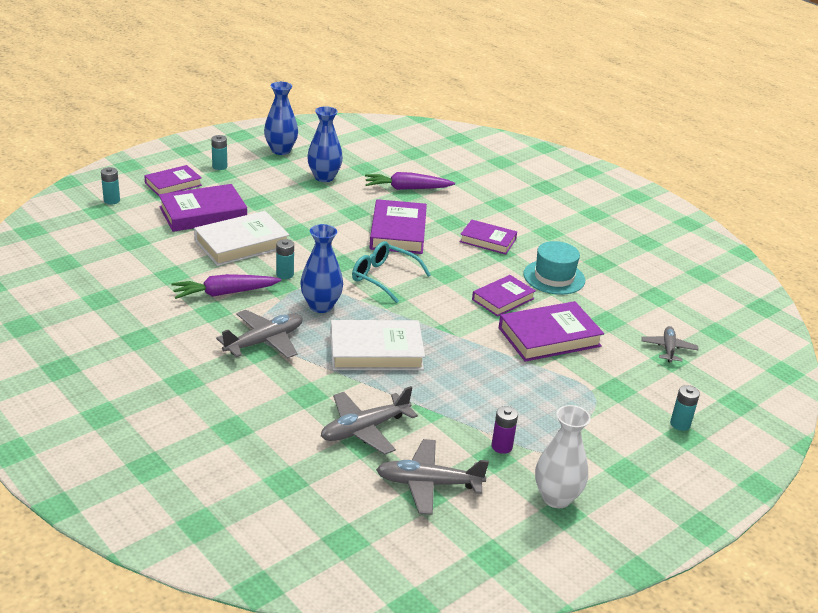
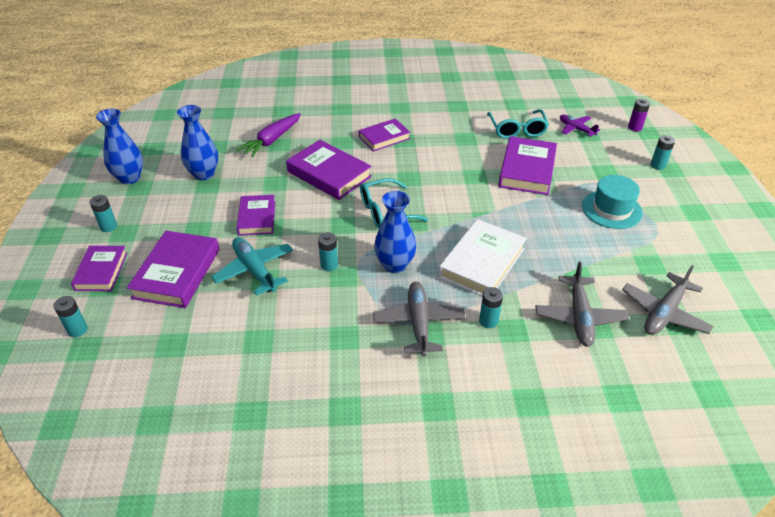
camera: 50 degrees left, 10 degrees up
purple carrot [172,274,281,299] -> none
white book [194,211,289,266] -> turquoise plane [211,237,293,296]
purple book [472,275,536,317] -> purple book moved to [237,195,275,236]
purple battery [492,406,518,454] -> purple battery moved to [628,99,650,131]
turquoise hat [523,241,585,295] -> turquoise hat moved to [582,175,643,229]
white vase [535,405,591,508] -> none
grey plane [641,326,699,362] -> purple plane [560,115,600,137]
none -> turquoise battery [479,287,503,328]
none -> turquoise glasses [487,109,549,139]

